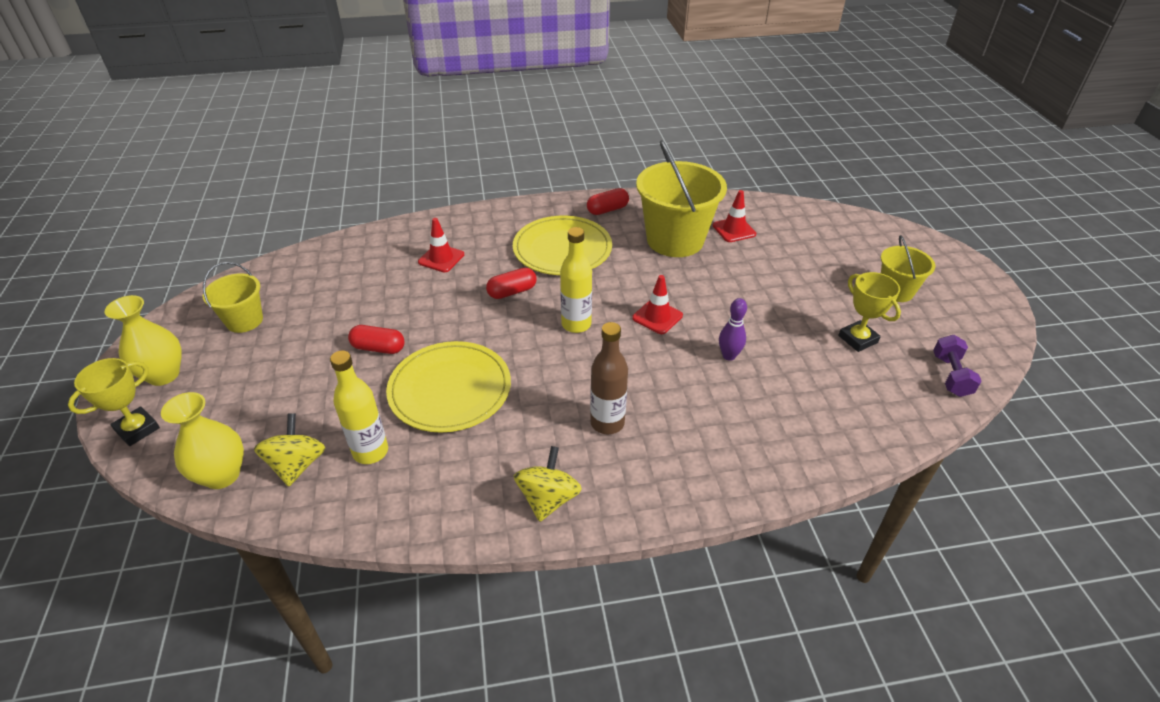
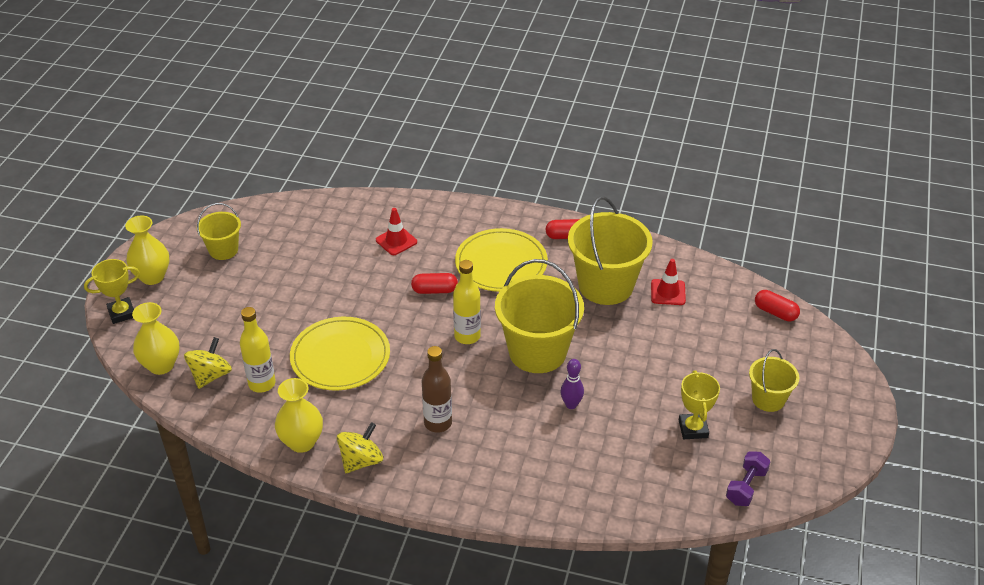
camera: 25 degrees right, 0 degrees up
red capsule [348,325,405,354] -> red capsule moved to [755,290,800,321]
red traffic cone [632,275,683,334] -> yellow bucket [495,259,584,373]
none -> yellow vase [275,378,323,453]

